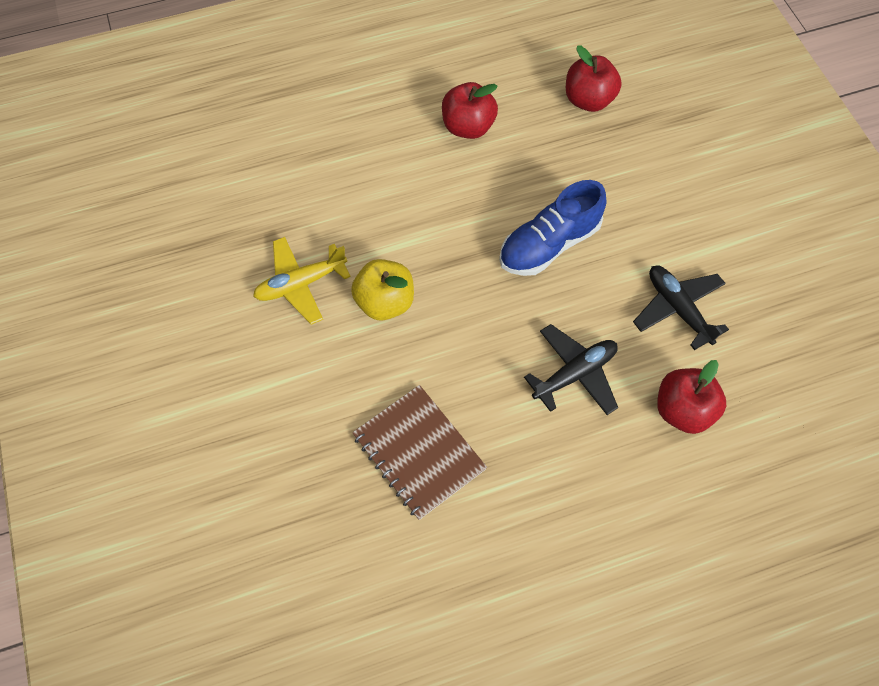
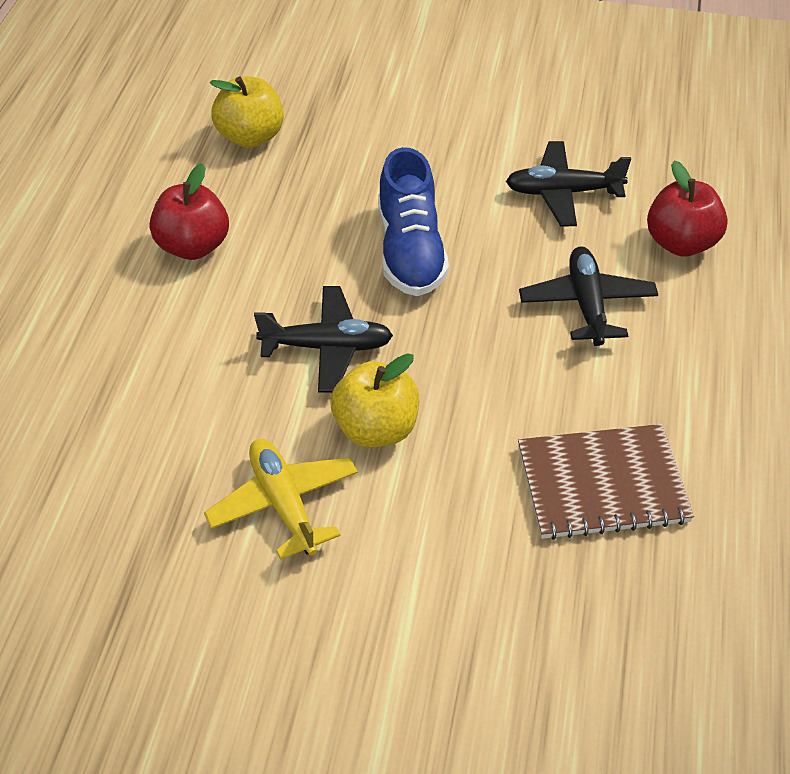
camera: 60 degrees left, 15 degrees down
yellow plane [253,237,351,325] -> yellow plane turned 150 degrees clockwise [204,439,358,560]
red apple [566,46,622,112] -> yellow apple [210,76,284,148]
none -> black plane [254,286,393,393]

